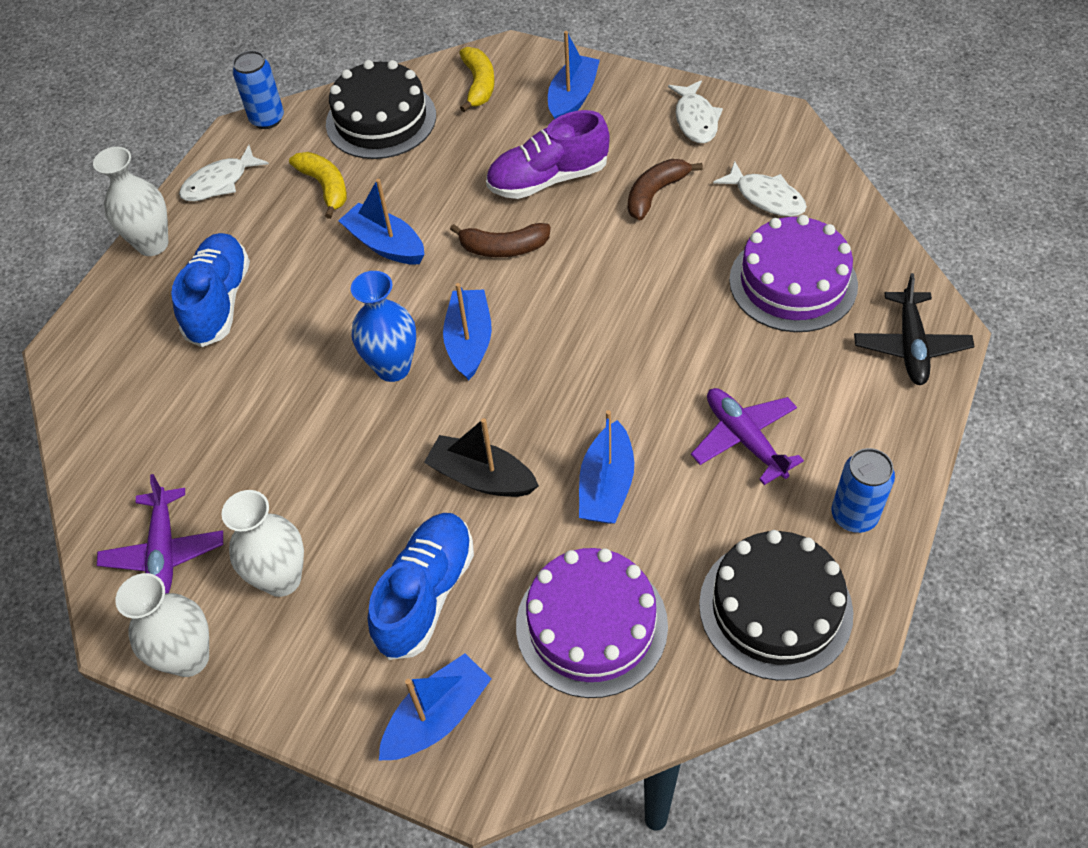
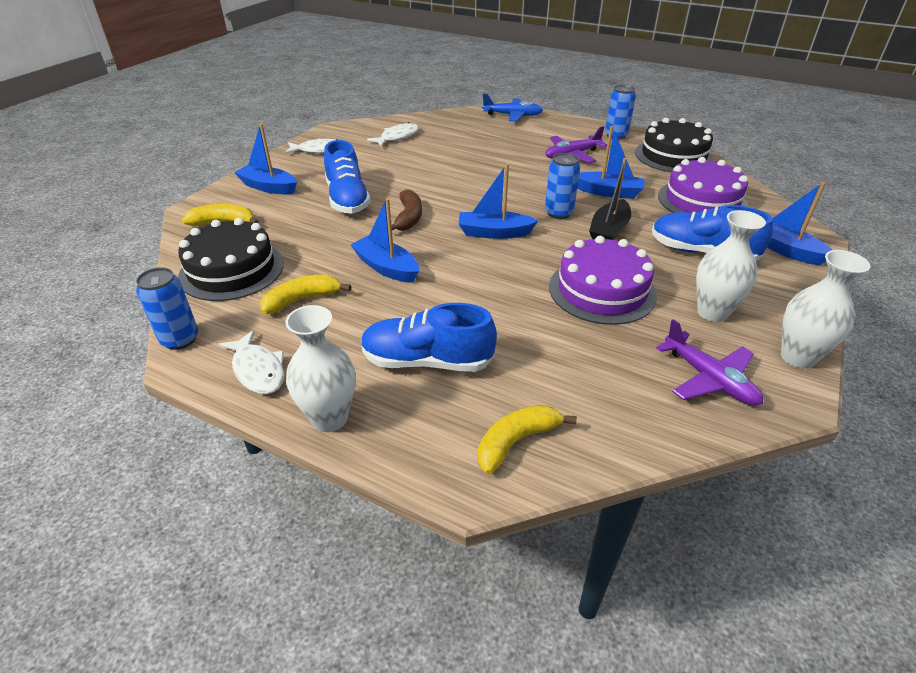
camera: 90 degrees left, 15 degrees down
purple plane [97,474,223,594] -> purple plane turned 60 degrees clockwise [656,319,763,406]
blue boat [338,179,425,264] -> blue boat turned 90 degrees clockwise [351,198,419,283]
blue vase [351,271,416,382] -> none
purple shoe [486,110,610,199] -> blue shoe [324,140,371,214]
brown banana [628,159,703,220] -> none
purple cake [729,215,858,332] -> purple cake moved to [549,236,657,325]
black plane [854,273,974,385] -> blue plane [482,93,543,121]
none -> yellow banana [478,405,577,474]
none -> blue can [545,153,580,219]

